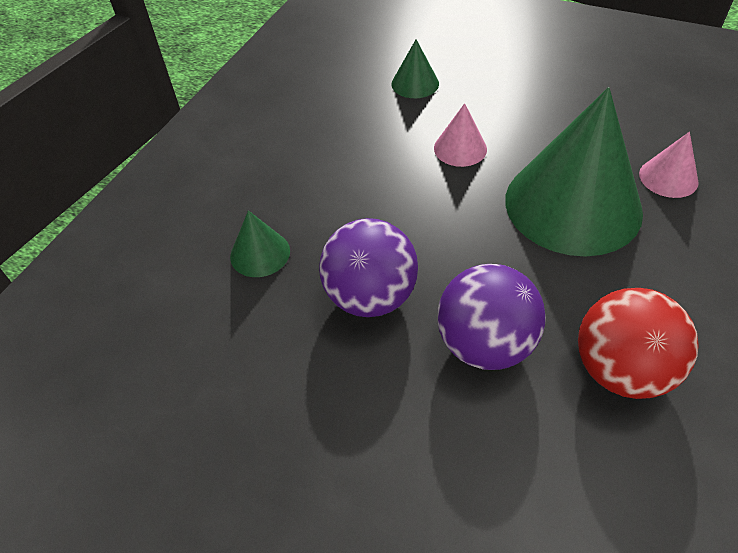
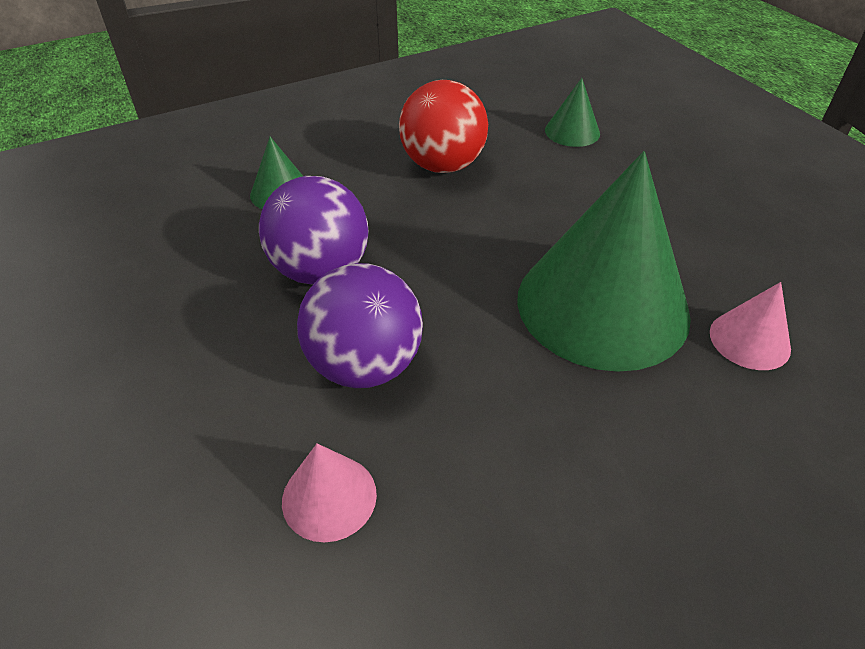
camera: 35 degrees right, 5 degrees down
pink cone [434,103,487,167] -> pink cone moved to [282,443,377,542]
red ball [578,288,699,399] -> red ball moved to [399,80,488,173]

